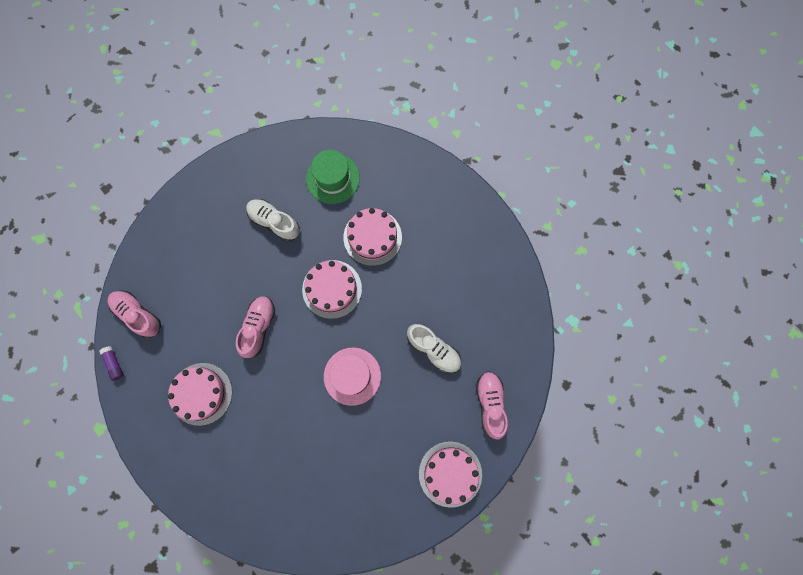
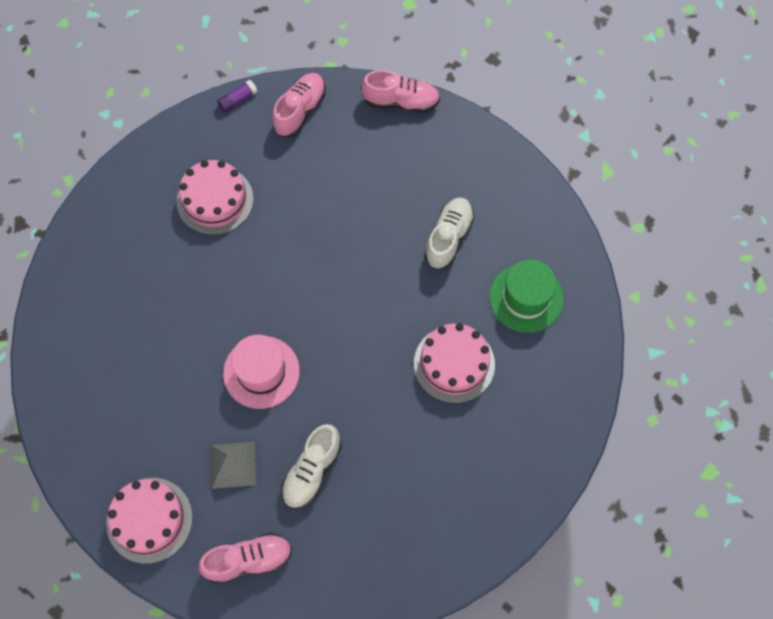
camera: 80 degrees right, 10 degrees down
pink shoe [236,296,275,358] -> pink shoe moved to [361,70,440,113]
pink cake [302,260,362,319] -> none
none -> grey pyramid [210,442,256,489]

